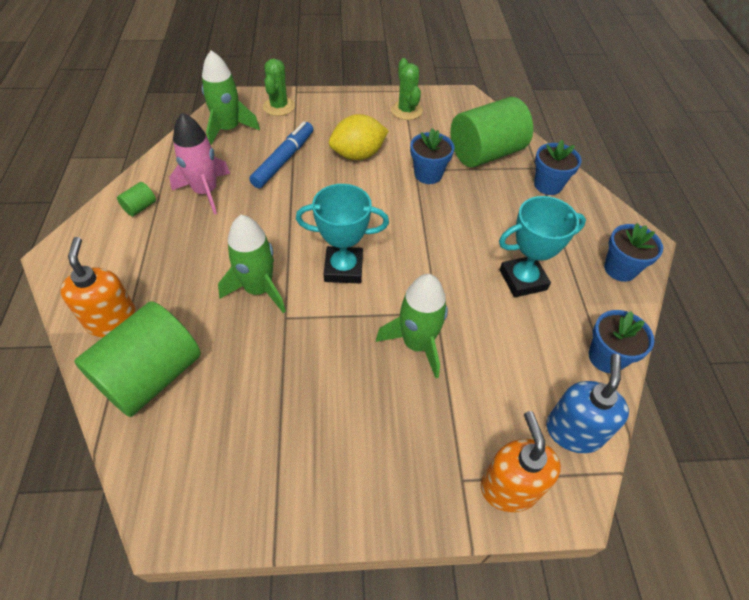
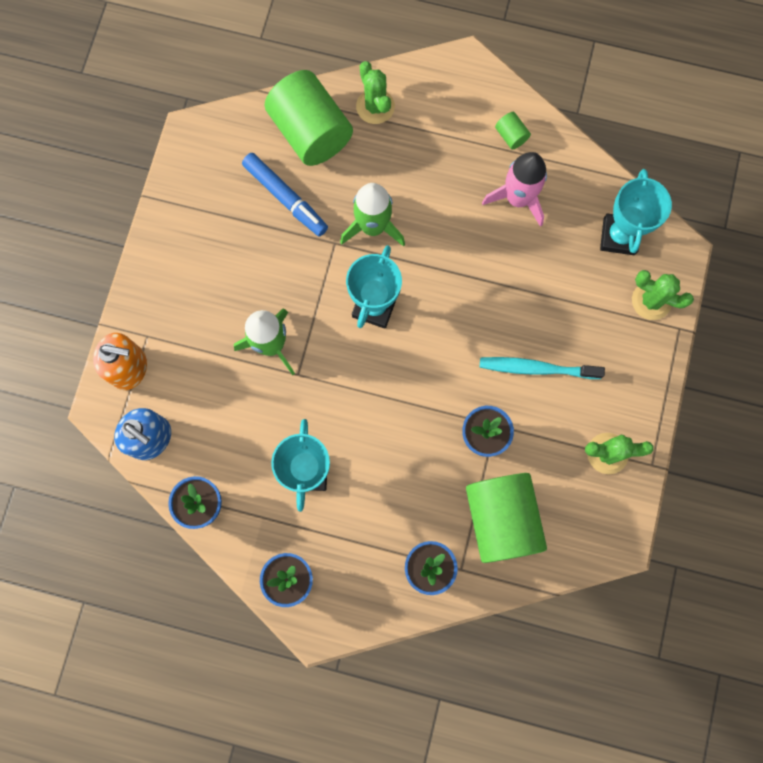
camera: 110 degrees right, 25 degrees up
orange soap dispenser [60,237,137,337] -> green cactus [356,61,395,124]
green rocket [202,50,260,145] -> turquoise trophy [600,169,672,255]
blue marker [249,121,313,188] -> blue marker moved to [242,153,328,236]
yellow lemon [329,114,388,160] -> turquoise toothbrush [480,357,605,379]

